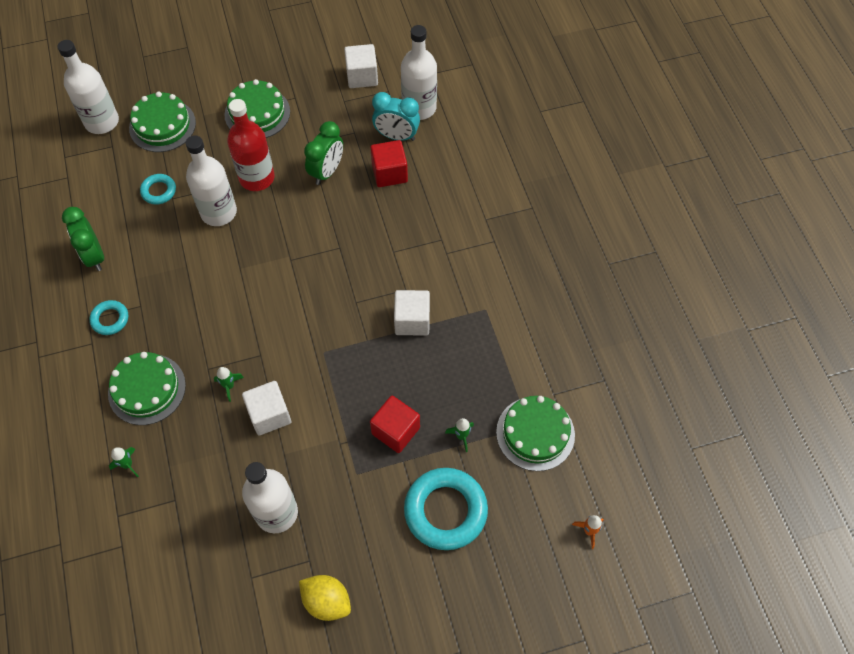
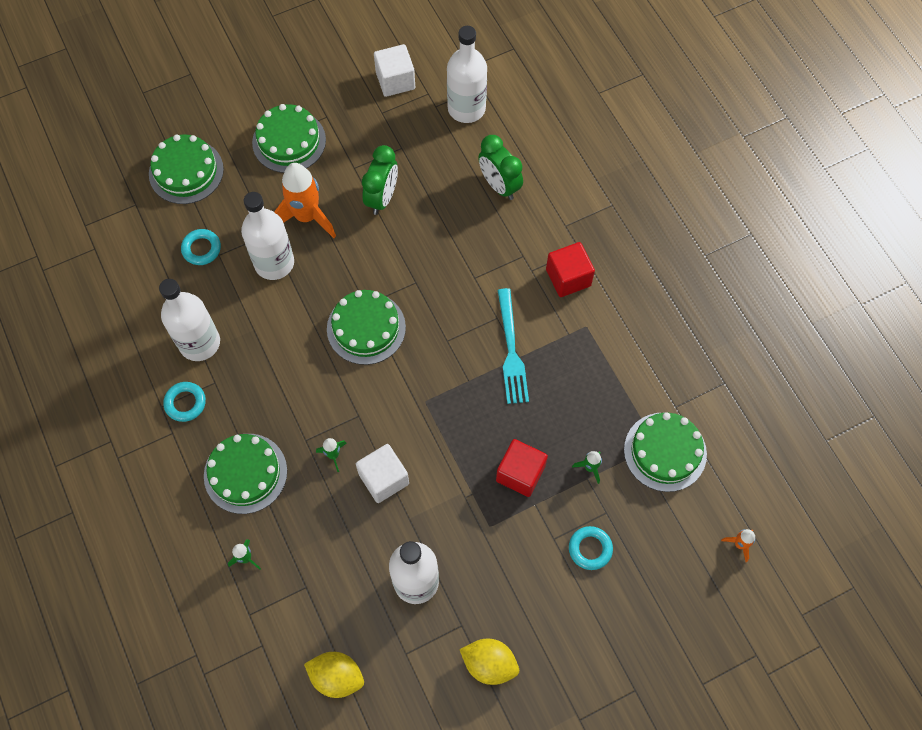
camera: 10 degrees left, 5 degrees up
white bottle [58,40,119,134] -> white bottle moved to [159,279,220,361]
green clock [62,207,104,271] -> green clock moved to [478,135,523,200]
red bottle [227,99,275,191] -> orange rocket [274,163,336,238]
red cube [370,140,408,187] -> red cube moved to [546,242,595,297]
turquoise clock [372,92,420,141] -> none
white cube [394,290,430,336] -> turquoise fork [498,288,529,404]
turquoise ring [404,468,488,550] -> turquoise ring [569,526,613,570], size x0.51
none -> yellow lemon [304,652,364,698]
none -> green cake [327,290,406,365]

